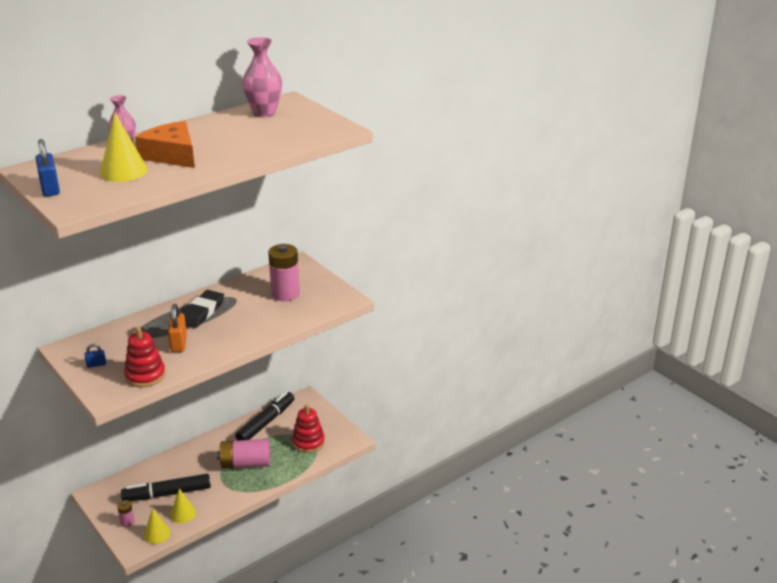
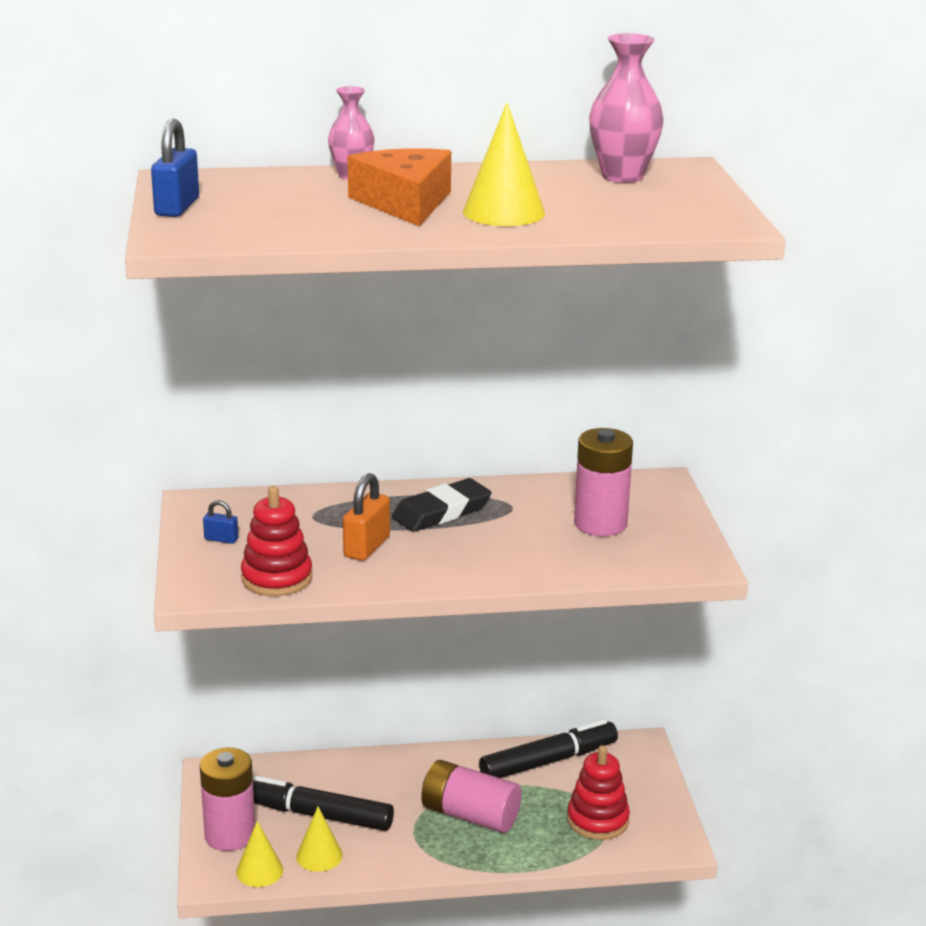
camera: 30 degrees right, 5 degrees down
yellow cone [100,112,148,182] -> yellow cone moved to [463,103,545,226]
pink battery [117,500,135,527] -> pink battery [200,747,255,851], size x2.10

